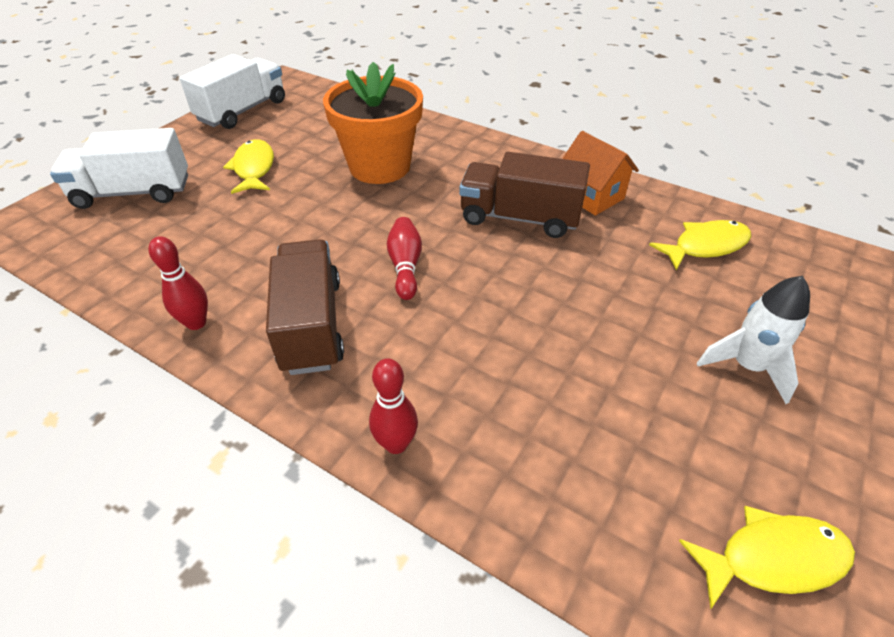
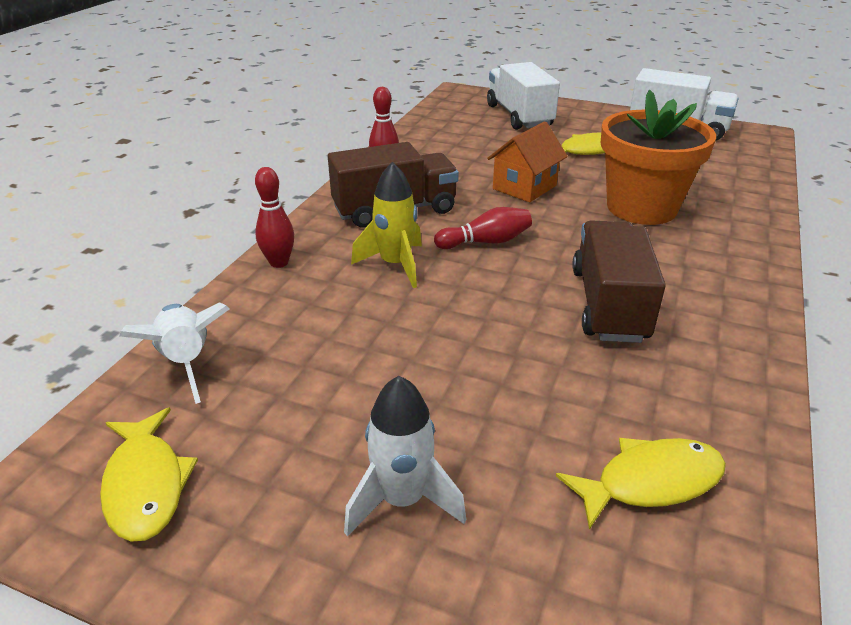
camera: 80 degrees right, 10 degrees down
orange house [562,131,639,216] -> orange house moved to [487,121,568,202]
yellow fish [649,220,751,270] -> yellow fish turned 75 degrees counterclockwise [556,438,726,530]
none -> white rocket [120,302,230,404]
none -> yellow rocket [351,162,422,288]

